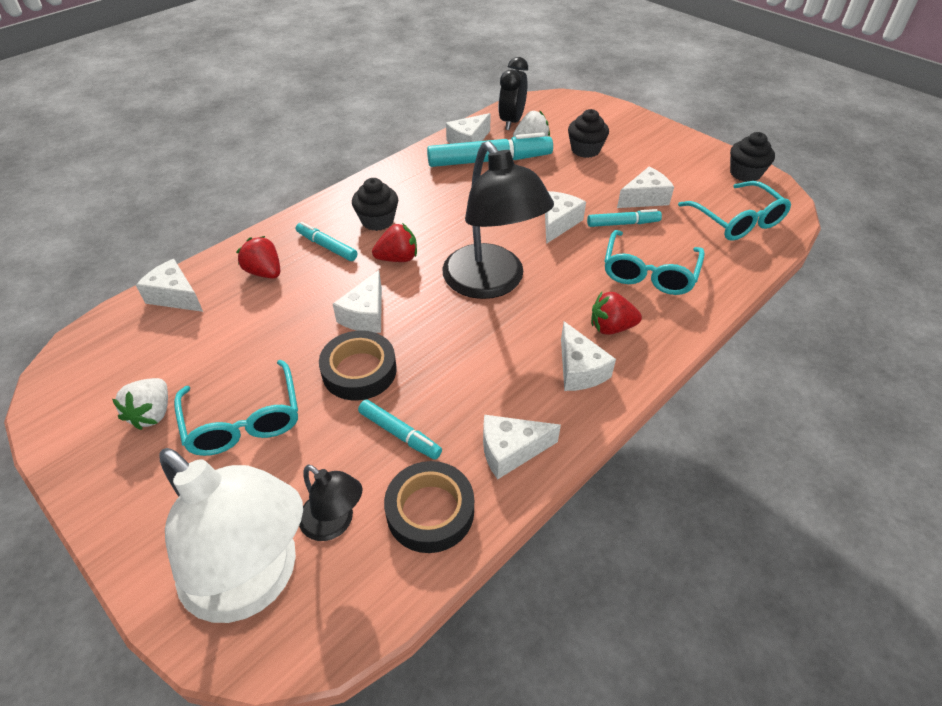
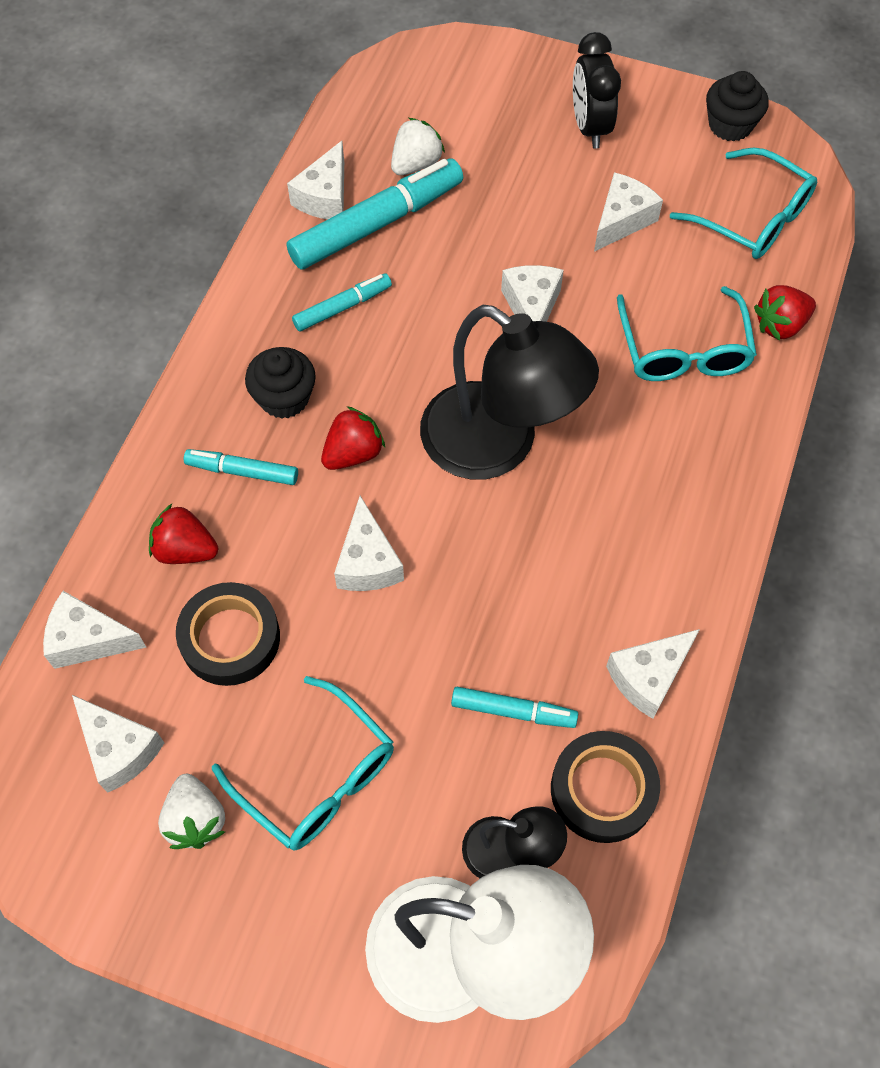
camera: 25 degrees left, 15 degrees up
black tape [319,331,397,401] -> black tape moved to [176,582,280,686]
black clock [498,57,528,130] -> black clock moved to [573,32,621,149]
white cheese [561,321,616,391] -> white cheese moved to [72,695,164,793]
black cupcake [568,109,609,158] -> none
turquoise marker [587,209,662,227] -> turquoise marker moved to [292,273,392,331]
red strawberry [591,292,642,335] -> red strawberry moved to [754,285,816,341]

